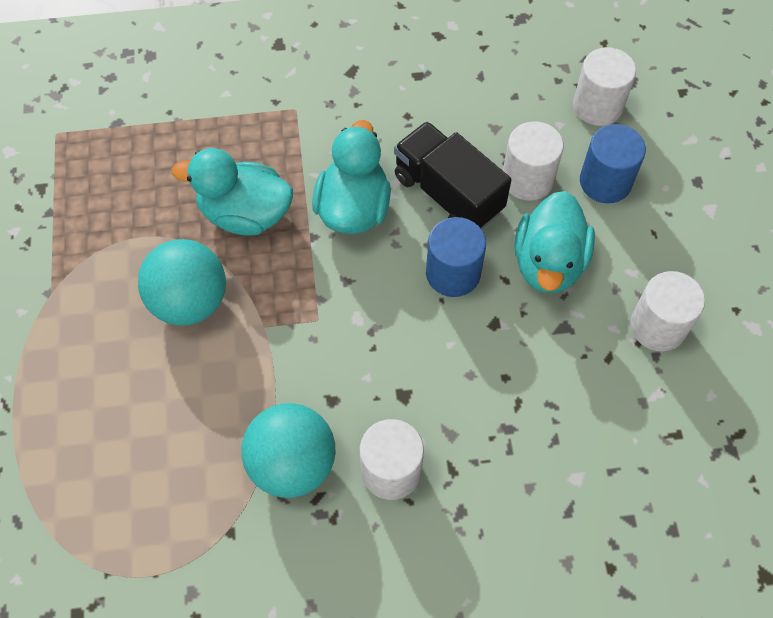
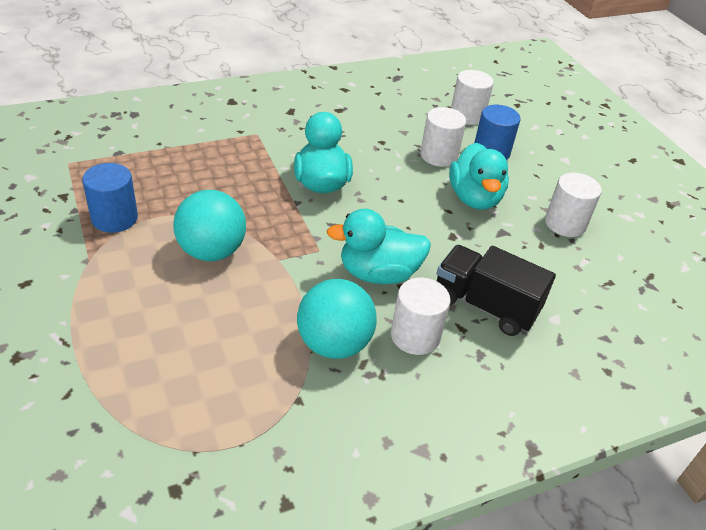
camera: 20 degrees left, 20 degrees down
turquoise duck [172,148,293,236] -> turquoise duck moved to [326,209,431,284]
black truck [394,121,511,229] -> black truck moved to [436,245,556,336]
blue cylinder [426,217,486,297] -> blue cylinder moved to [82,163,138,233]

